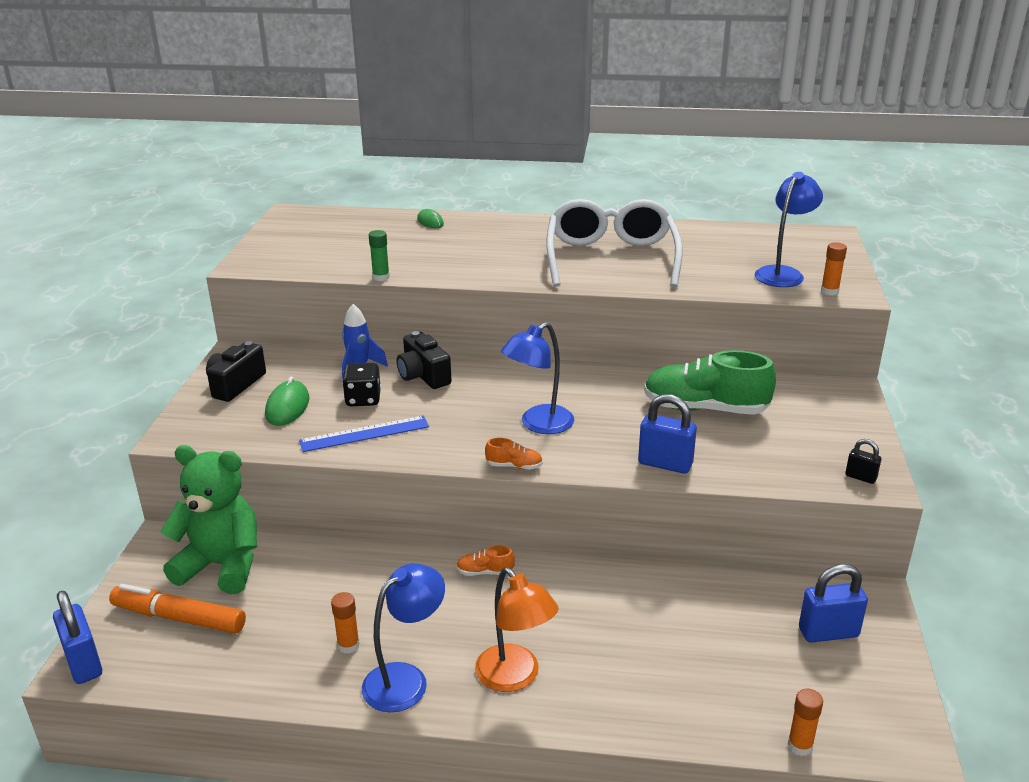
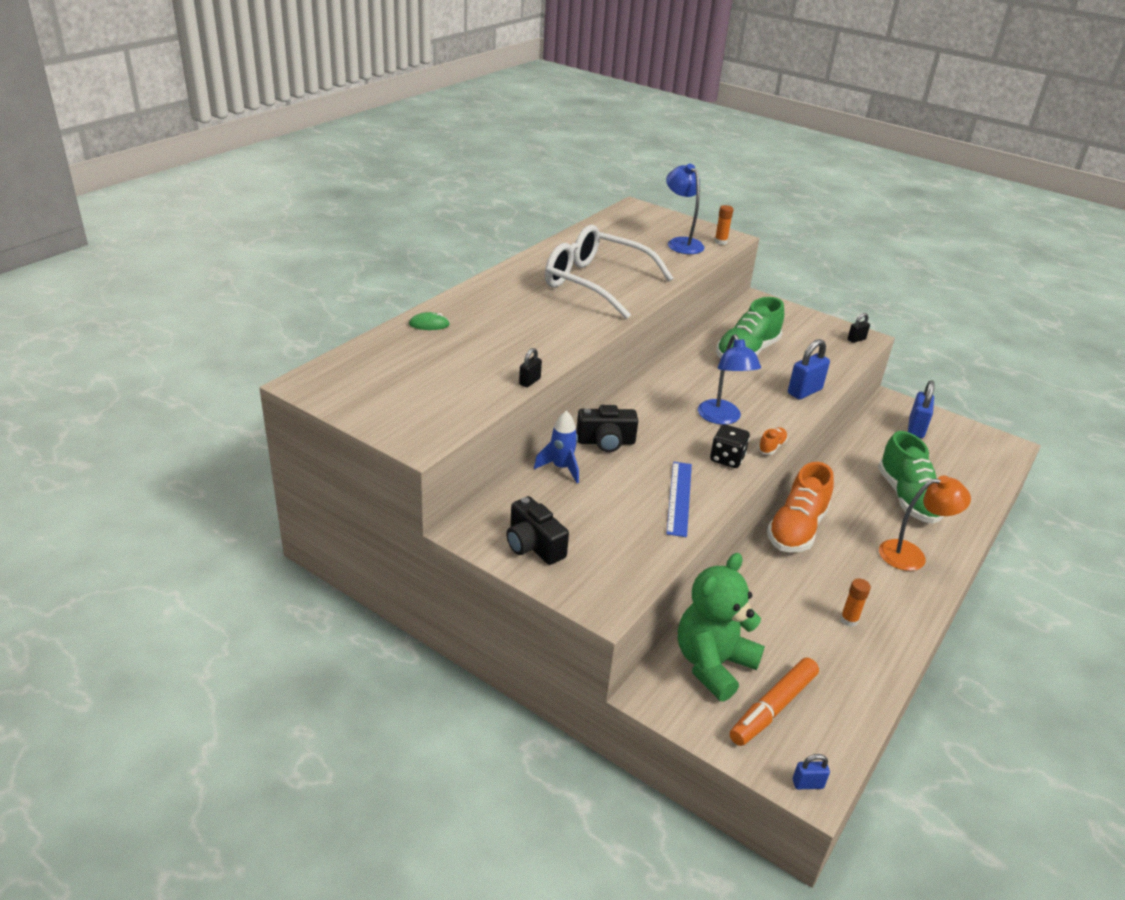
camera: 65 degrees left, 5 degrees up
blue padlock [53,591,102,684] -> blue padlock [793,754,830,789], size x0.55
green mouse [265,377,309,426] -> none
black dice [342,363,381,406] -> black dice moved to [710,424,750,468]
blue lamp [362,564,445,712] -> none
green glue stick [369,230,390,281] -> black padlock [519,348,542,387]
orange shoe [456,545,515,576] -> orange shoe [767,462,834,552], size x2.37
orange glue stick [788,689,823,756] -> none
none -> green shoe [878,431,944,524]

